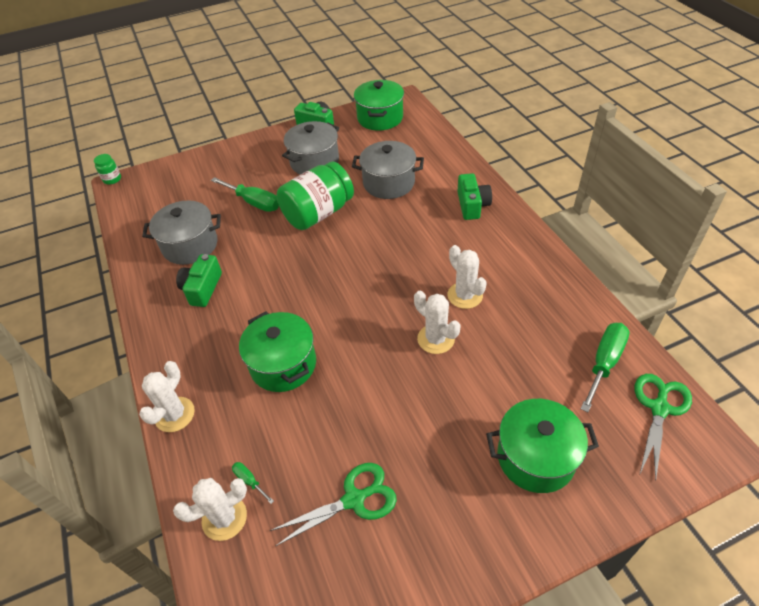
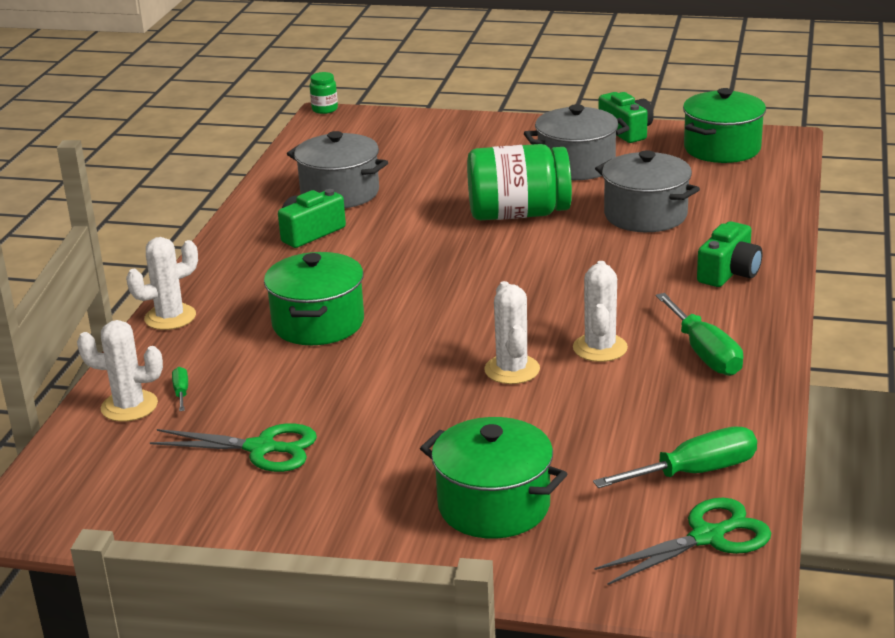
camera: 35 degrees right, 20 degrees down
green screwdriver [211,177,279,212] -> green screwdriver moved to [656,293,743,376]

